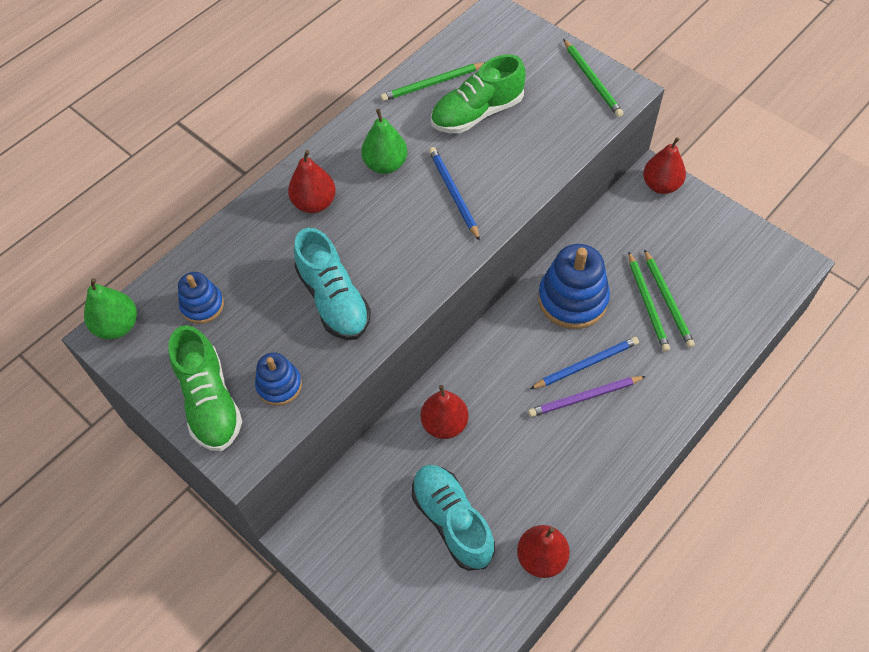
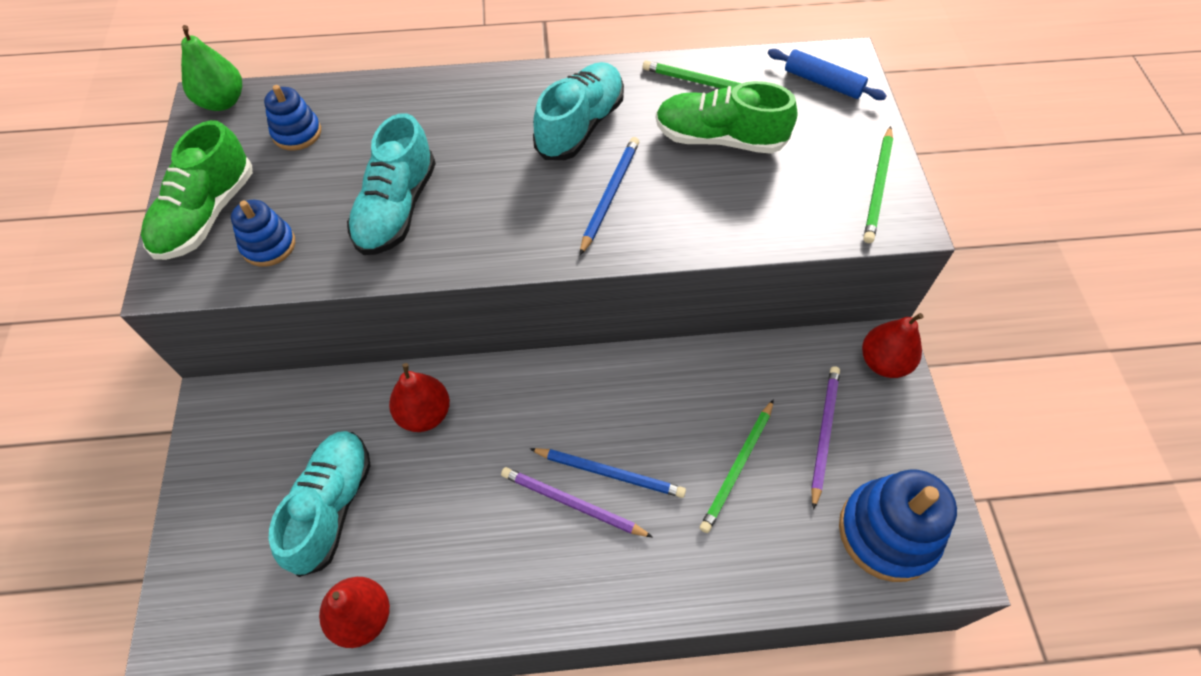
camera: 40 degrees right, 0 degrees up
red pear [288,150,336,213] -> none
green pear [361,109,407,174] -> turquoise shoe [533,62,624,160]
blue stacking toy [538,244,610,329] -> blue stacking toy moved to [839,469,957,582]
green pencil [644,249,695,348] -> none
none -> blue rolling pin [768,49,887,100]
none -> purple pencil [811,366,840,510]

